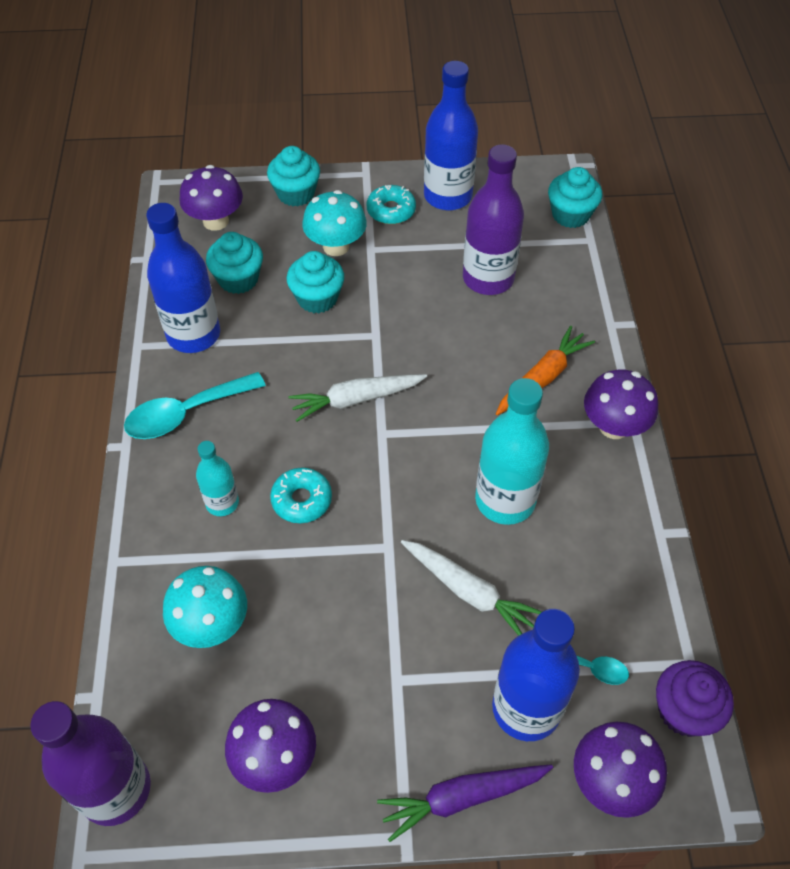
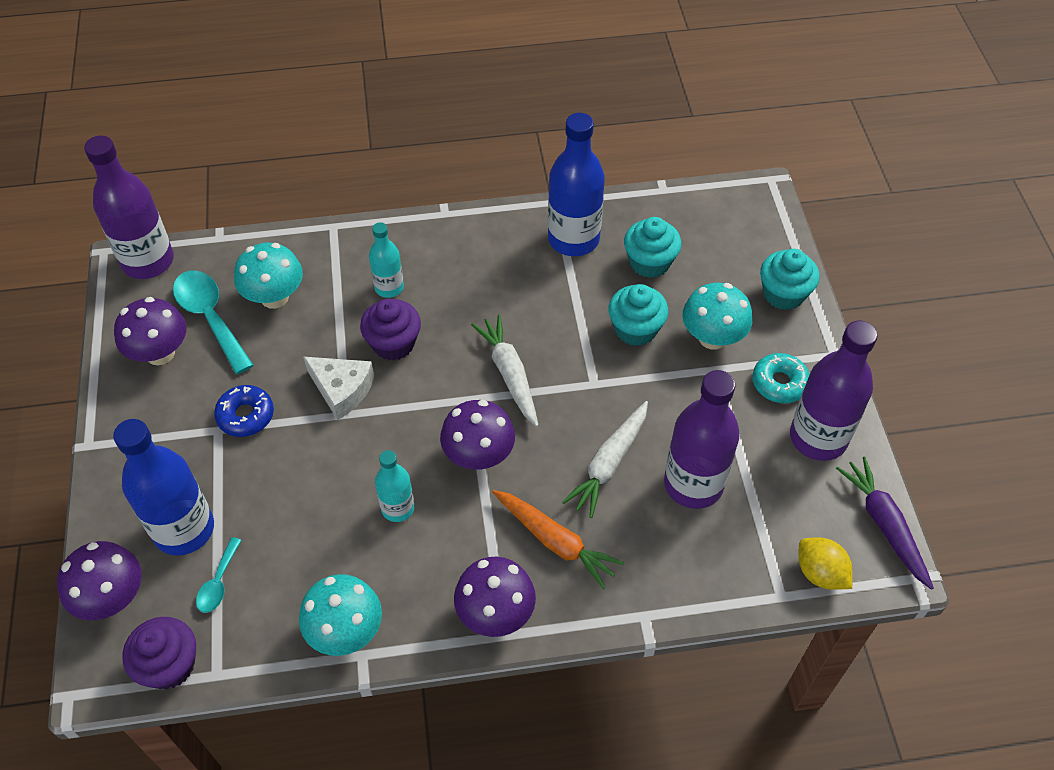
camera: 85 degrees right, 0 degrees up
turquoise spoon [124,372,266,439] -> turquoise spoon moved to [173,271,254,374]
purple mushroom [180,165,243,231] -> purple mushroom moved to [440,400,515,470]
turquoise donut [270,467,332,523] -> purple cupcake [360,299,421,361]
purple carrot [377,764,553,842] -> purple carrot moved to [836,456,934,590]
white carrot [401,540,542,635] -> white carrot moved to [562,401,648,518]
blue bottle [424,61,478,210] -> purple bottle [790,321,878,461]
turquoise bottle [475,378,549,525] -> turquoise bottle [375,450,415,522], size x0.55
turquoise cupcake [548,167,602,228] -> yellow lemon [799,537,852,590]
none -> blue donut [214,385,274,437]
none -> turquoise mushroom [299,574,382,656]
none -> white cheese [303,357,374,420]

